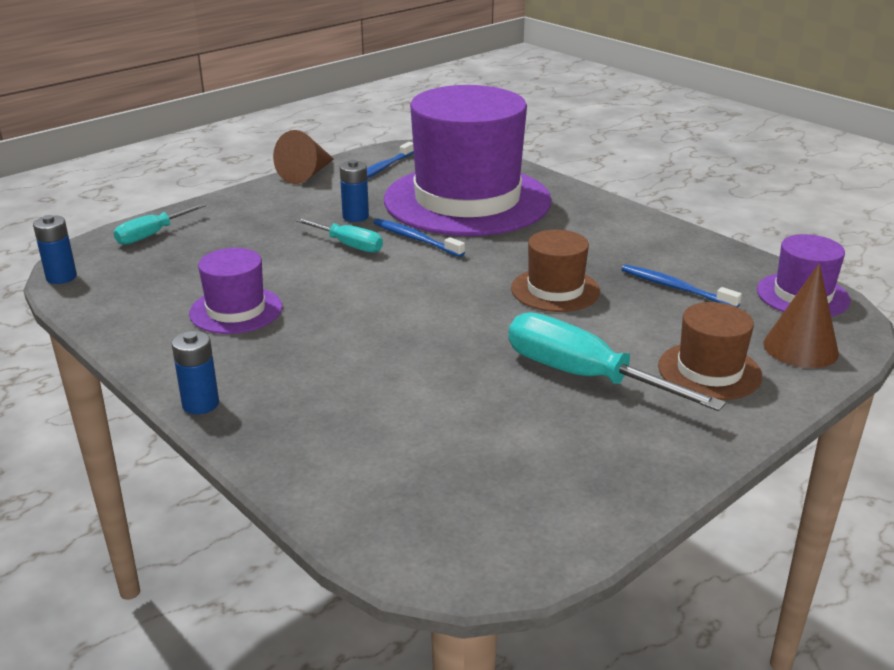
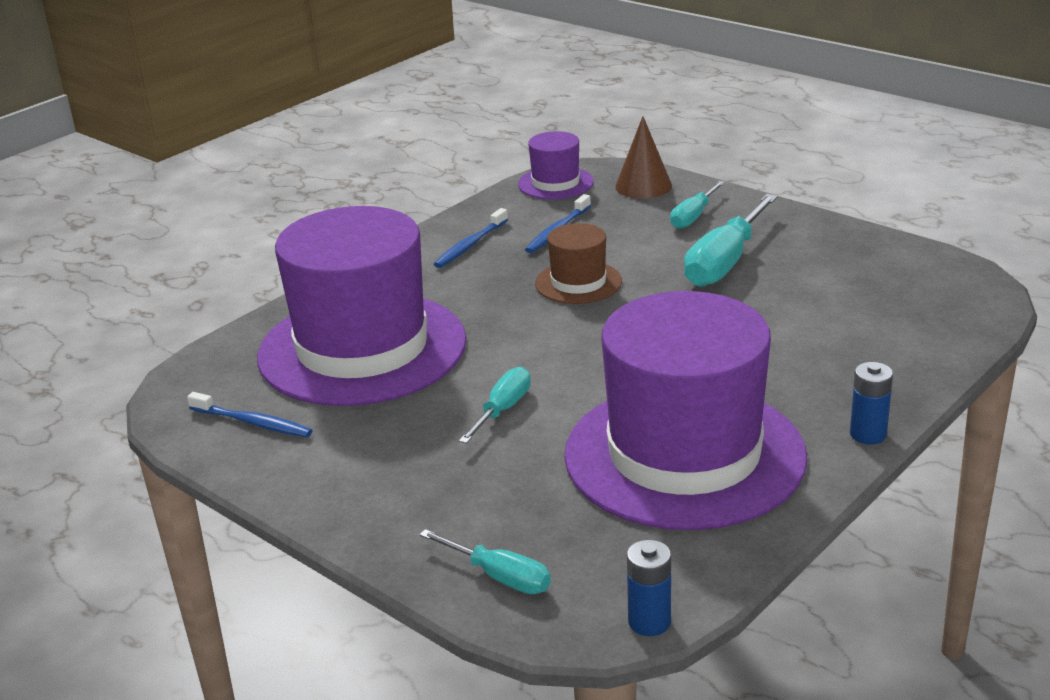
camera: 95 degrees left, 0 degrees up
purple hat [189,248,282,334] -> purple hat [564,291,808,530], size x2.24
brown cone [273,130,334,184] -> none
blue battery [340,160,369,222] -> none
blue toothbrush [373,218,465,257] -> blue toothbrush moved to [434,208,508,268]
brown hat [658,302,762,400] -> turquoise screwdriver [670,181,725,229]

